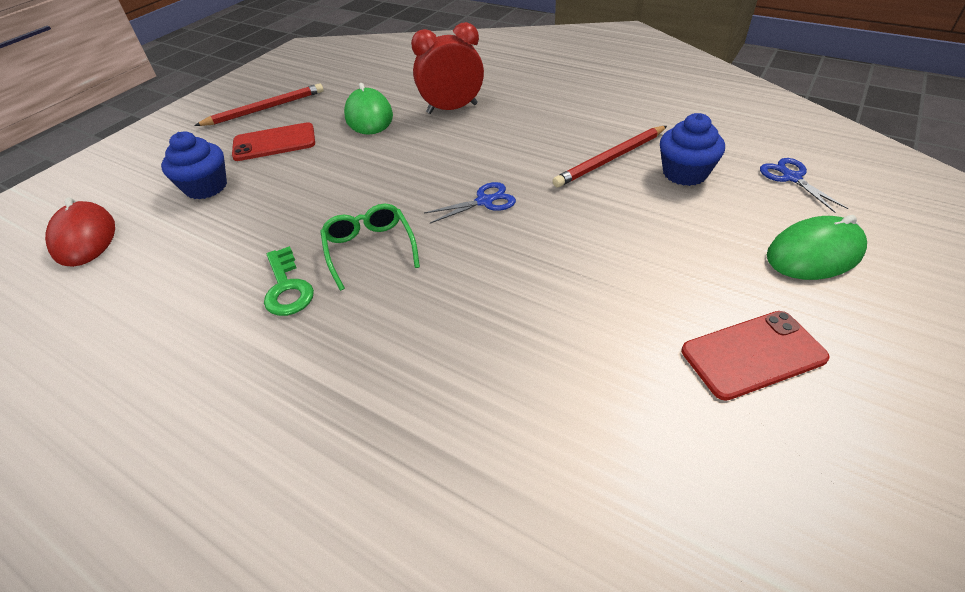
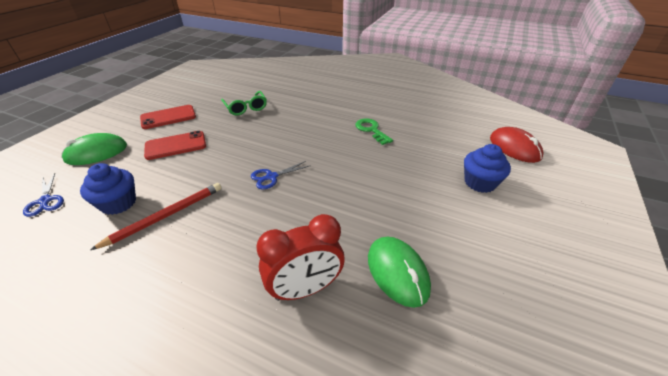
camera: 170 degrees right, 5 degrees down
red pencil [194,83,323,126] -> none
red phone [232,122,315,161] -> red phone moved to [144,131,206,160]
green glasses [320,204,420,291] -> green glasses moved to [221,91,267,116]

